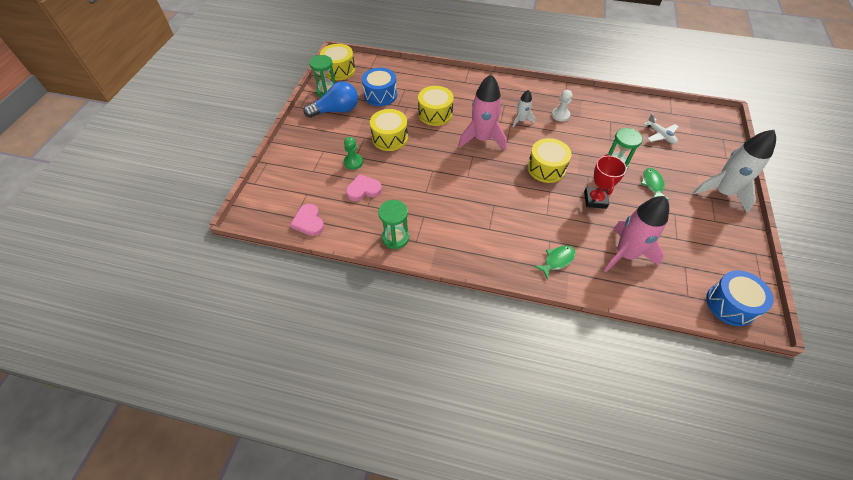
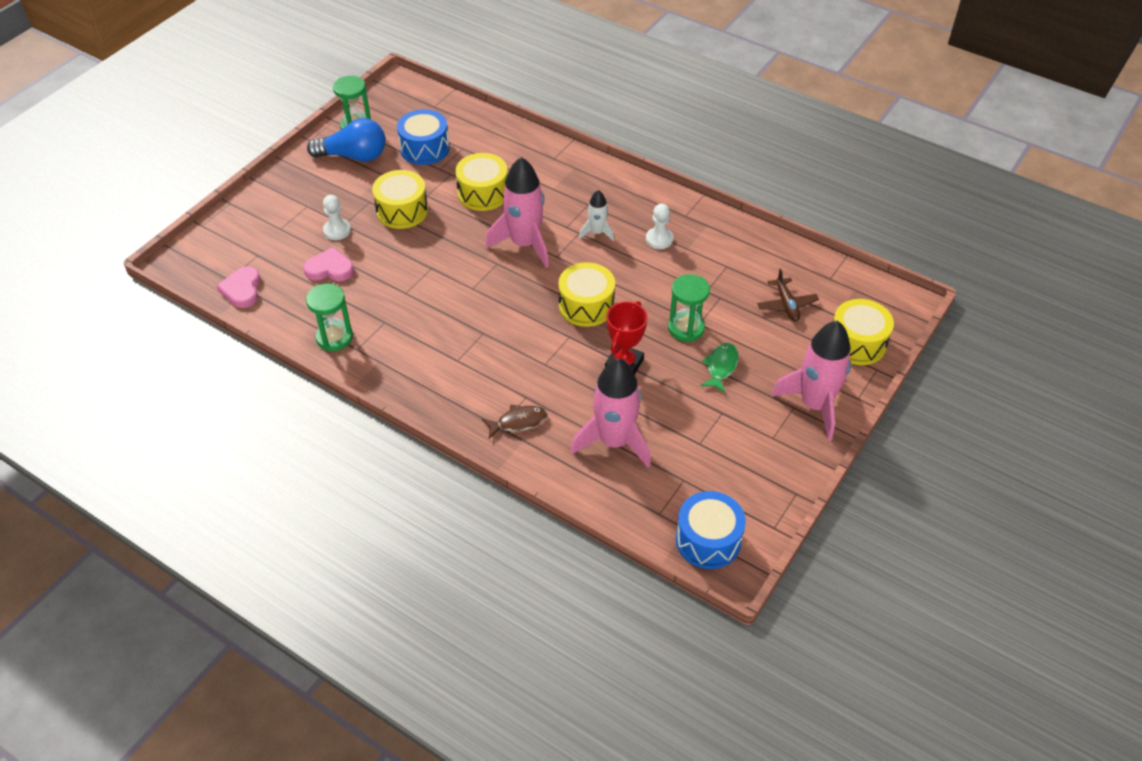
camera: 20 degrees right, 5 degrees down
yellow drum [320,44,355,80] -> yellow drum moved to [833,299,894,365]
green pawn [343,137,363,170] -> white pawn [323,195,351,240]
green fish [534,245,576,280] -> brown fish [482,405,548,439]
white plane [644,113,678,144] -> brown plane [757,269,819,321]
white rocket [693,130,776,212] -> pink rocket [771,321,851,441]

